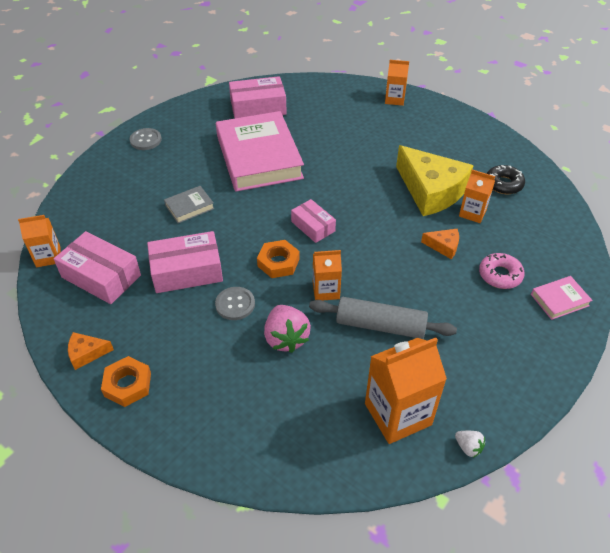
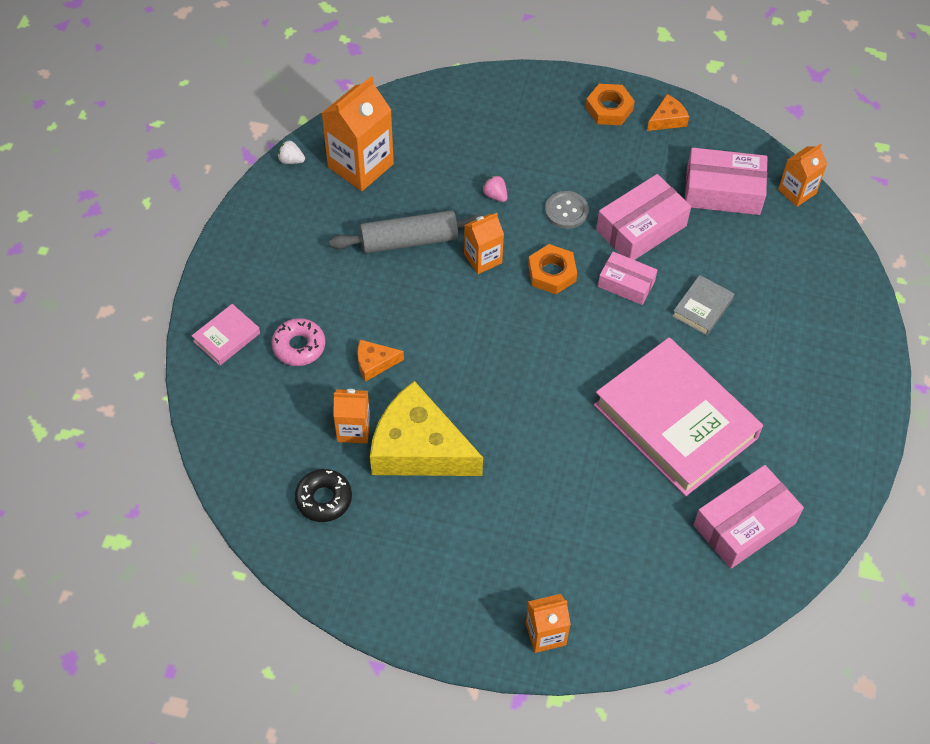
camera: 155 degrees right, 10 degrees up
grey button [129,128,162,150] -> none
pink strawberry [264,305,311,353] -> pink strawberry [482,175,508,202], size x0.50
pink box [291,199,336,243] -> pink box moved to [598,252,657,305]

